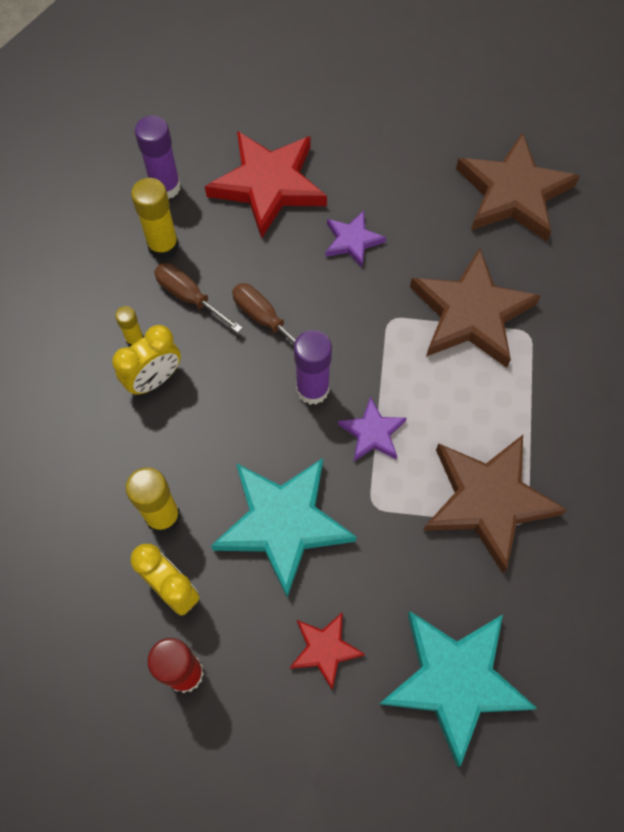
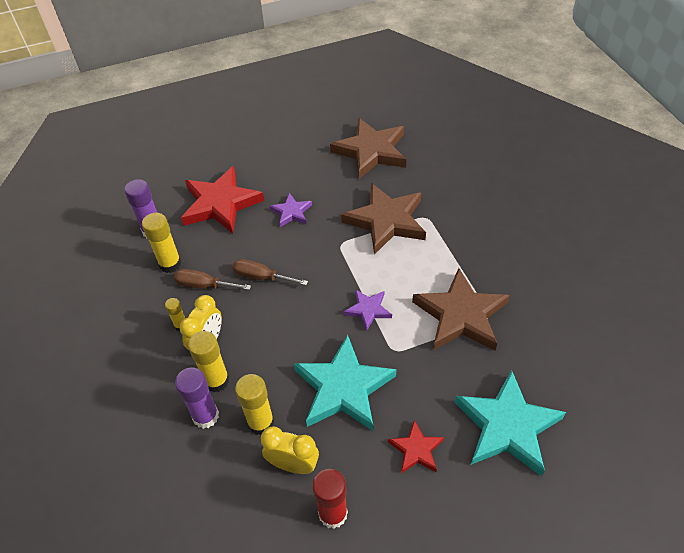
camera: 25 degrees left, 15 degrees down
purple glue stick [294,330,332,405] -> purple glue stick moved to [175,367,219,429]
none -> yellow glue stick [188,331,229,392]

